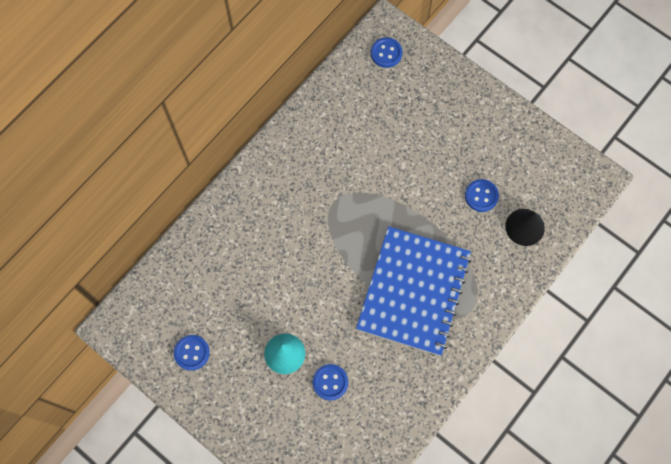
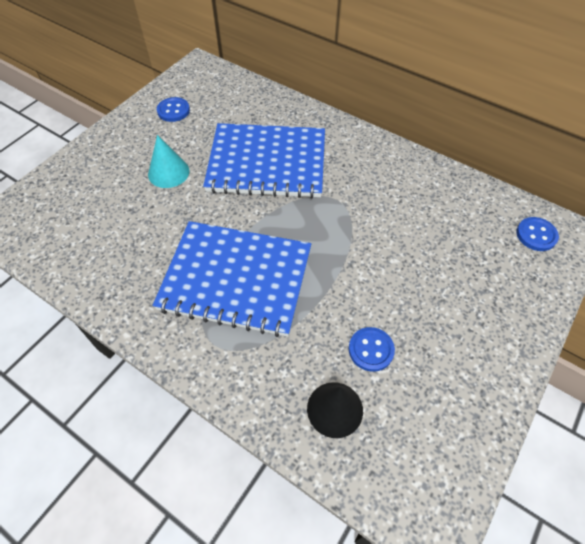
camera: 85 degrees right, 15 degrees down
blue button [313,364,348,401] -> none
none -> blue notebook [203,123,325,198]

